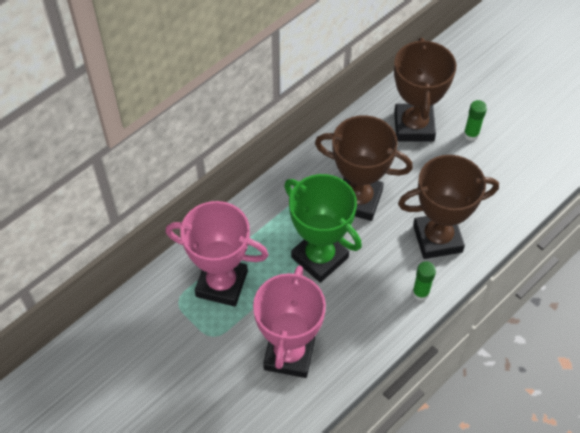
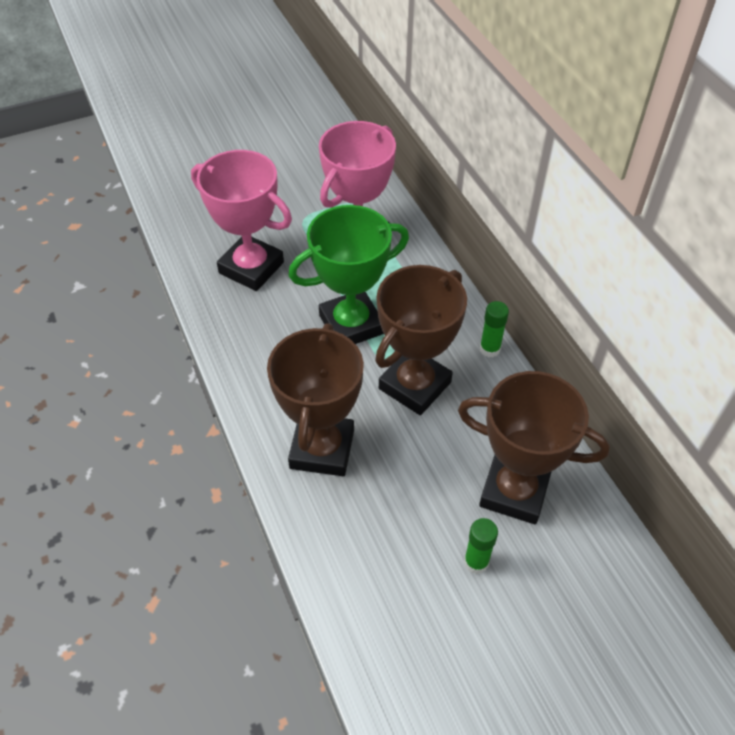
camera: 110 degrees right, 5 degrees down
green glue stick [412,261,436,301] -> green glue stick moved to [480,301,509,357]

